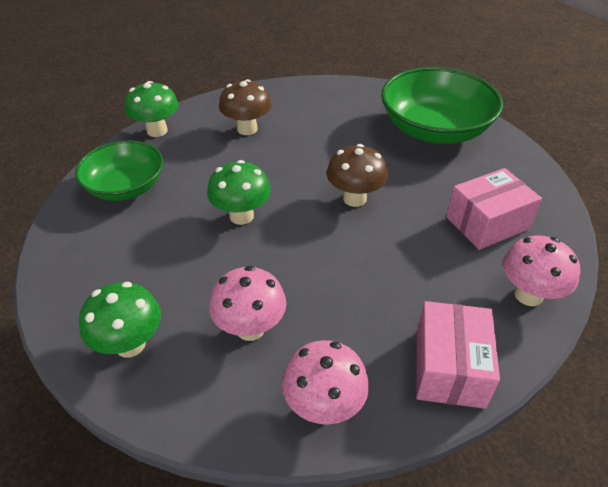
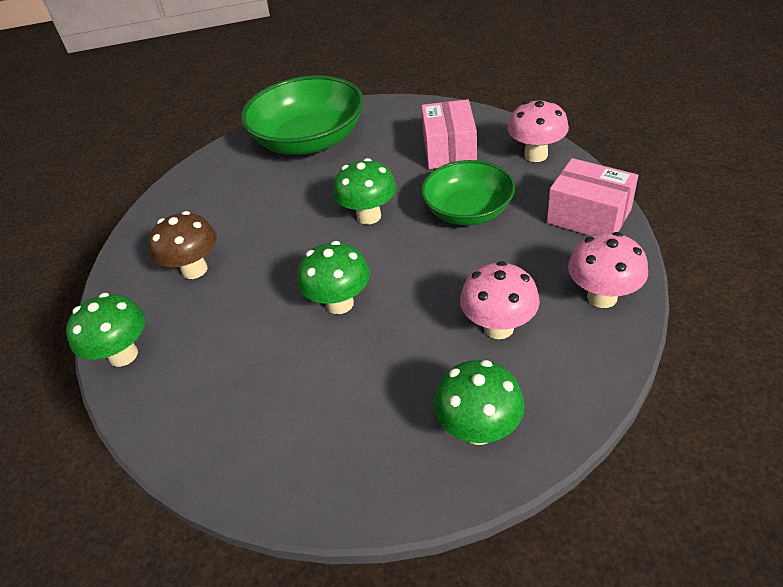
camera: 60 degrees left, 0 degrees up
green bowl [75,141,163,201] -> green bowl moved to [421,160,515,225]
brown mushroom [327,144,388,207] -> green mushroom [333,158,397,225]

